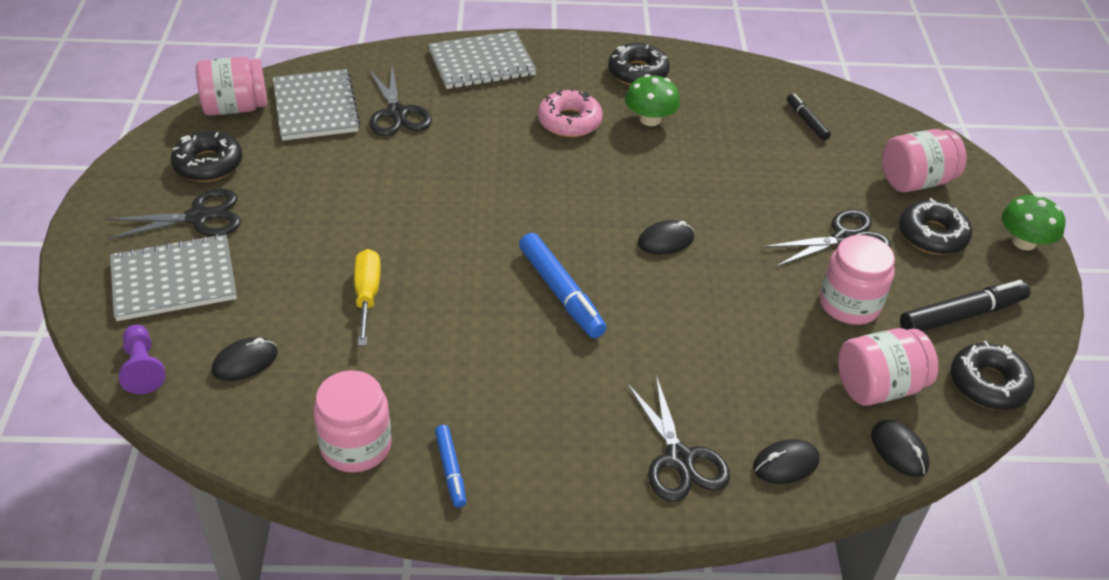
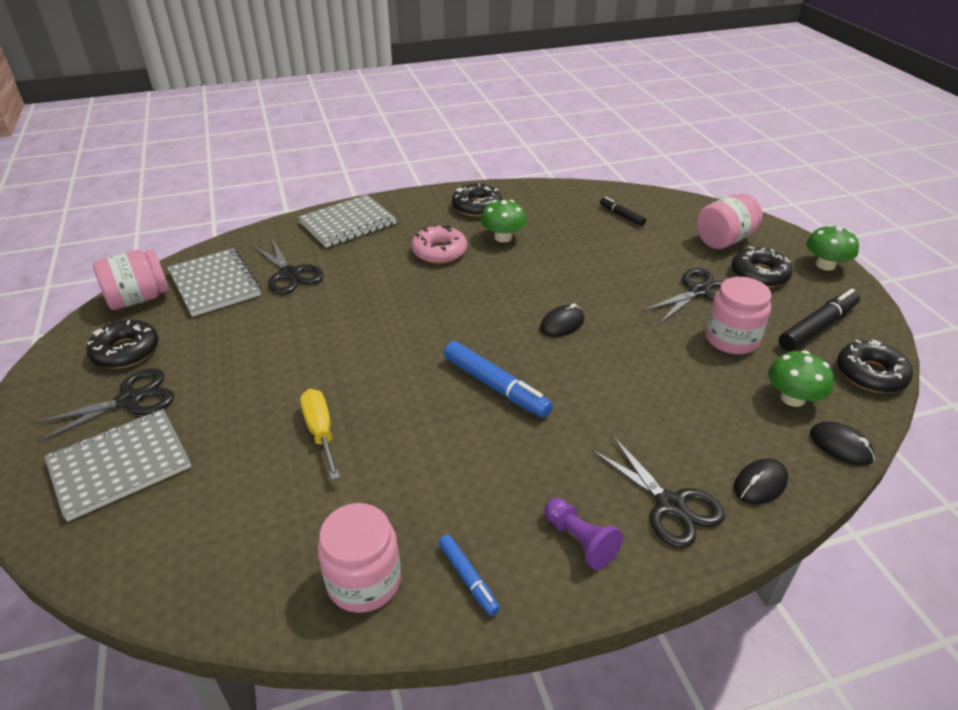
camera: 15 degrees left, 5 degrees down
purple pawn [119,325,166,394] -> purple pawn moved to [544,498,623,570]
black mouse [212,337,278,381] -> none
pink jar [838,328,938,406] -> green mushroom [768,351,834,407]

